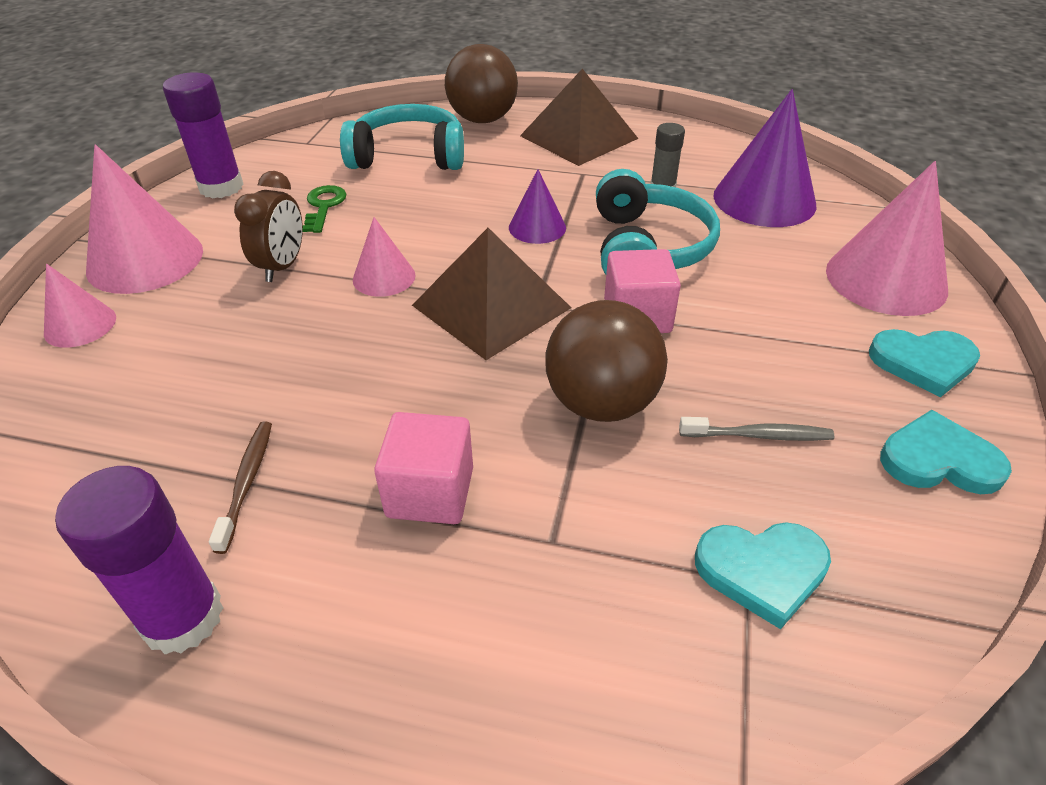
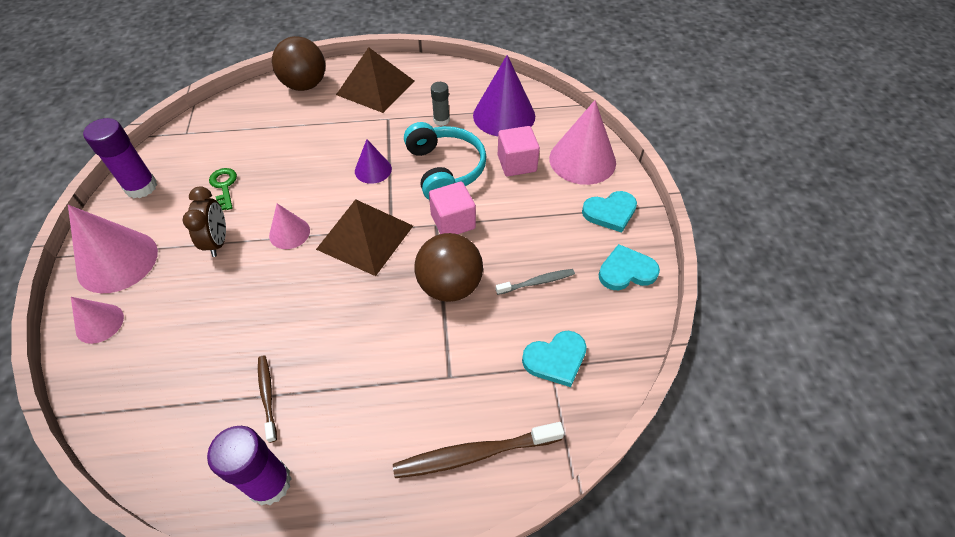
camera: 20 degrees left, 10 degrees up
turquoise headphones [340,104,464,170] -> none
pink cube [374,412,473,524] -> pink cube moved to [498,126,540,176]
none -> brown toothbrush [393,422,564,478]

